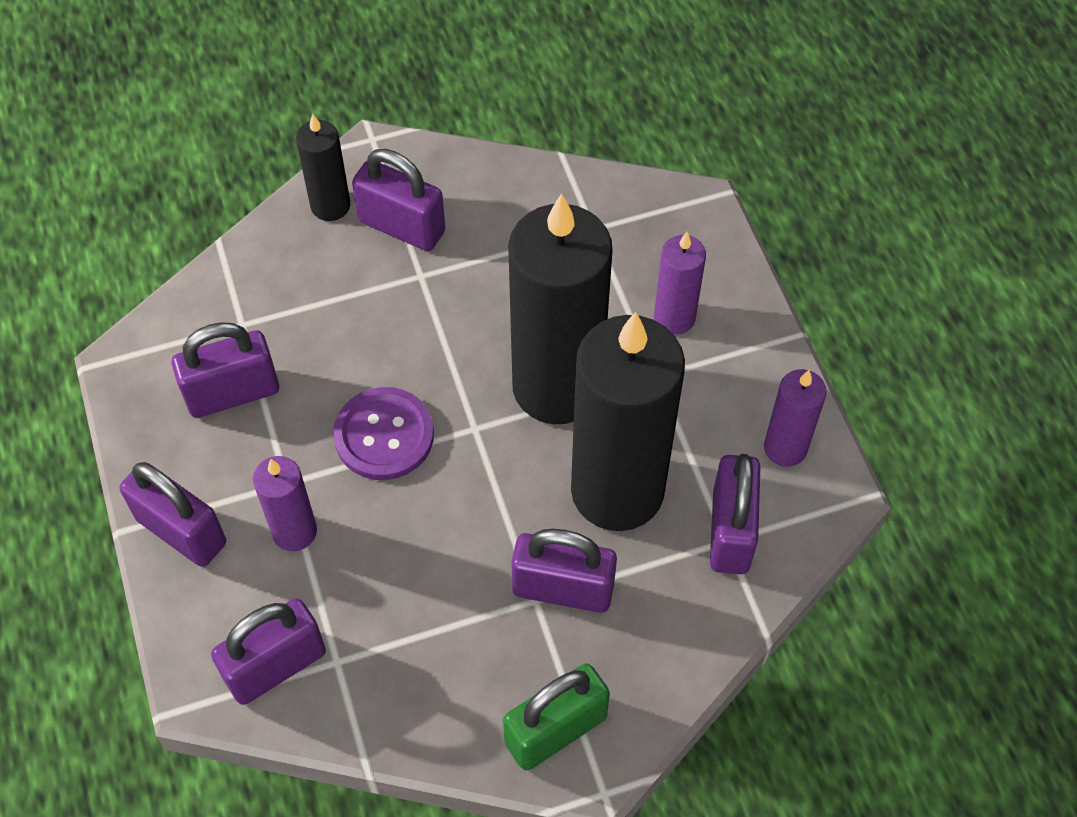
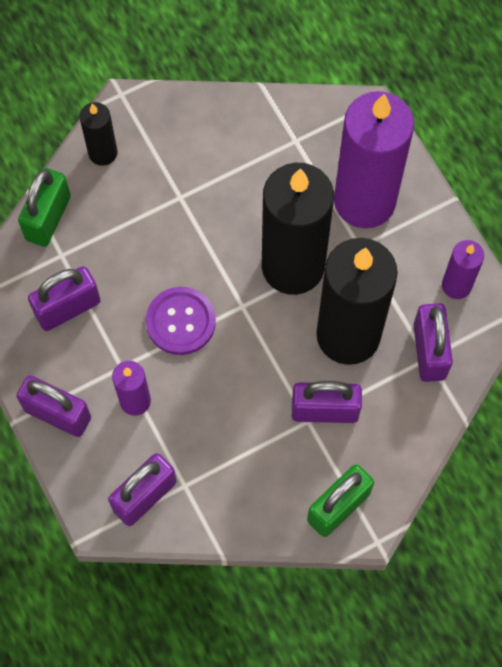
camera: 10 degrees left, 10 degrees up
purple padlock [352,149,445,251] -> none
purple candle [654,232,706,335] -> purple candle [334,91,414,228], size x2.11
none -> green padlock [18,168,71,247]

